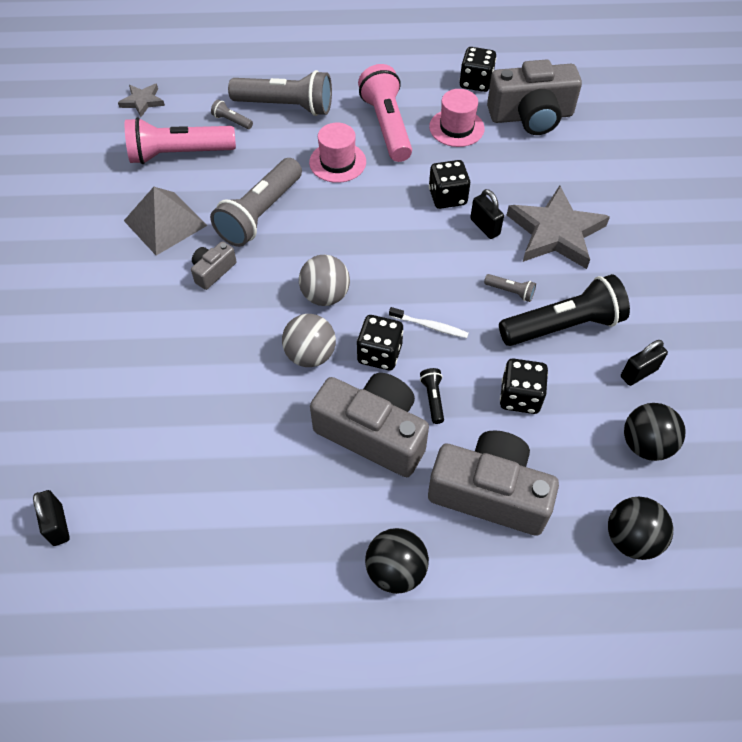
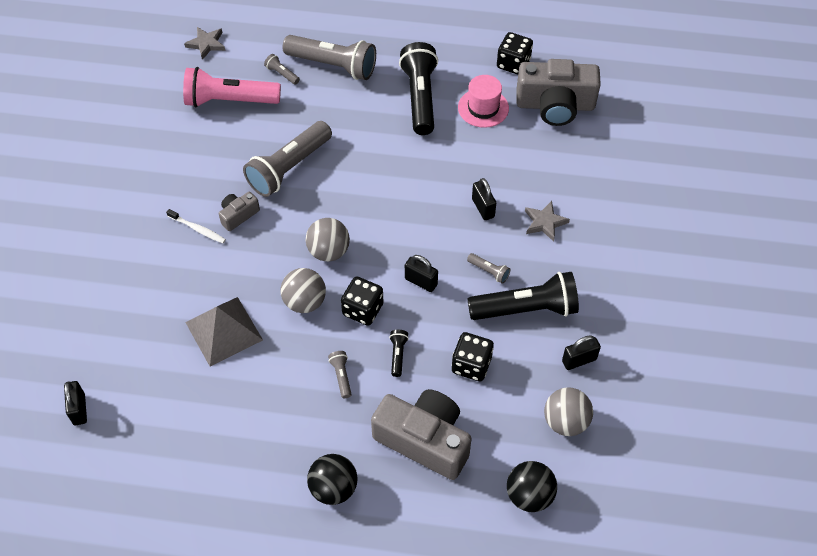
camera: 10 degrees right, 0 degrees up
grey pyramid [124,187,207,256] -> grey pyramid moved to [185,297,263,366]
pink hat [309,123,366,183] -> none
grey camera [310,373,429,477] -> grey flashlight [328,351,352,398]
pink flashlight [358,64,412,162] -> black flashlight [399,42,438,135]
white toothbrush [389,307,469,338] -> white toothbrush moved to [166,209,226,243]
black dice [429,160,470,209] -> none
grey star [507,186,610,269] -> grey star [525,201,570,241], size x0.51
black ball [624,403,685,461] -> grey ball [544,387,593,436]
none -> black padlock [405,255,438,292]

